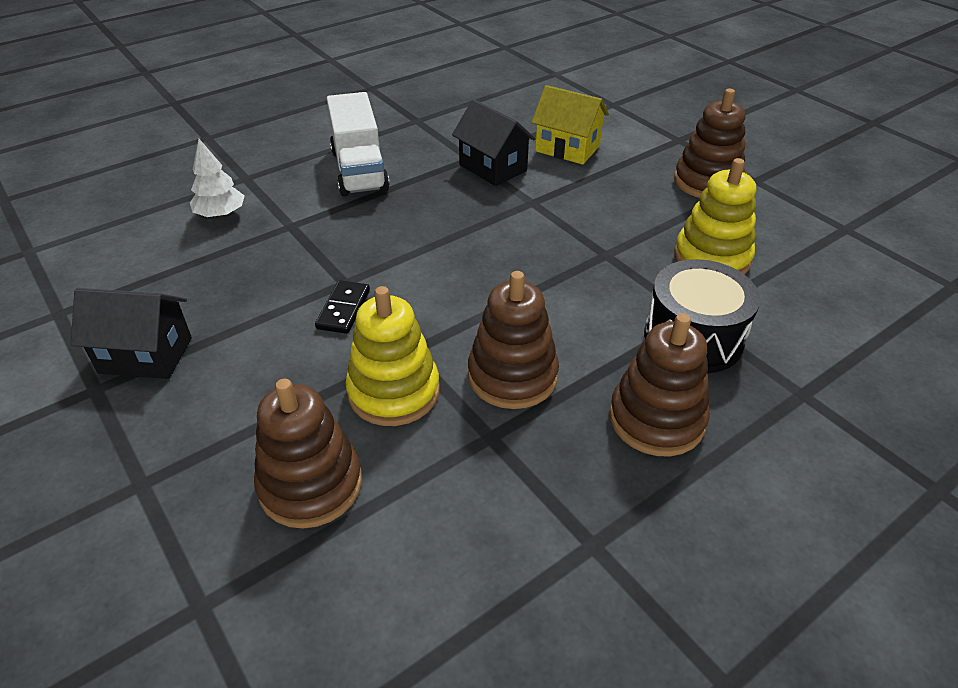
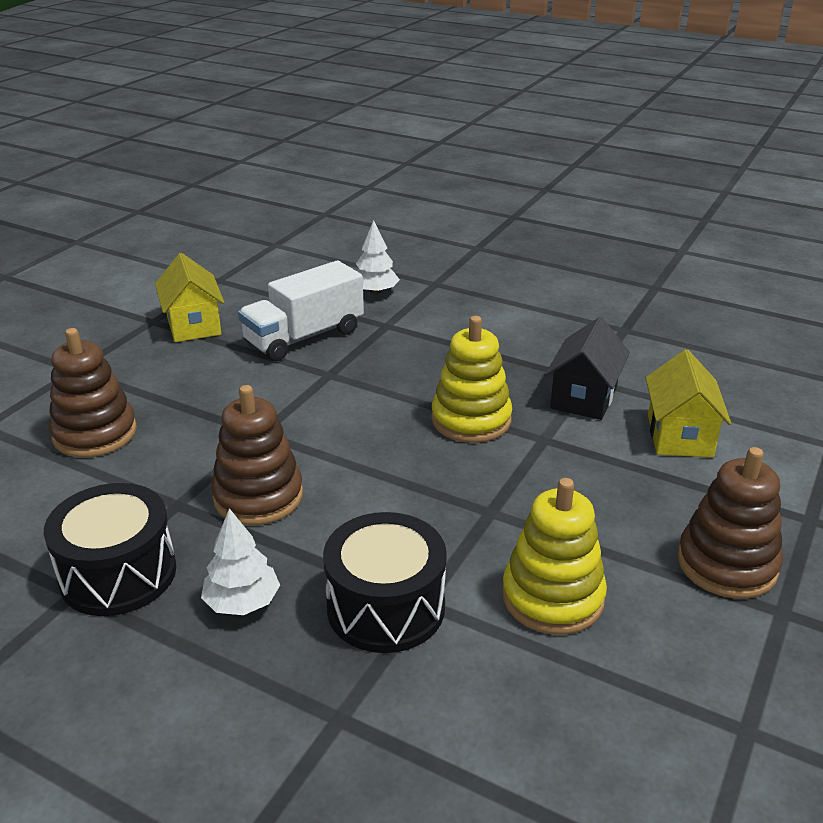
camera: 65 degrees right, 10 degrees down
black house [71,288,192,379] -> yellow house [155,253,224,342]
black domino [315,280,370,334] -> none
white truck [327,92,390,196] -> white truck moved to [238,261,364,361]
yellow stacking toy [345,286,440,426] -> yellow stacking toy moved to [431,316,512,443]
brown stacking toy [609,313,710,457] -> white tree [201,508,280,615]
none -> black drum [44,483,176,616]

